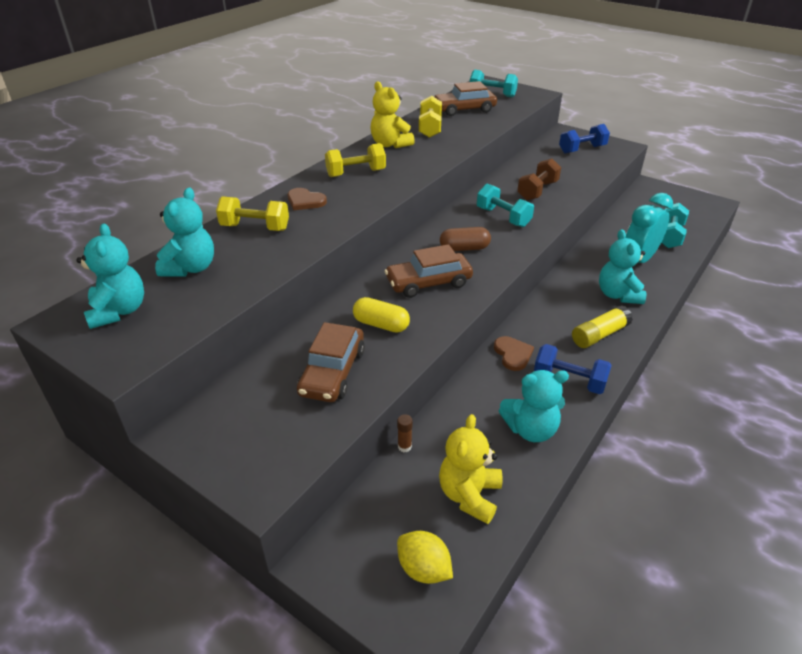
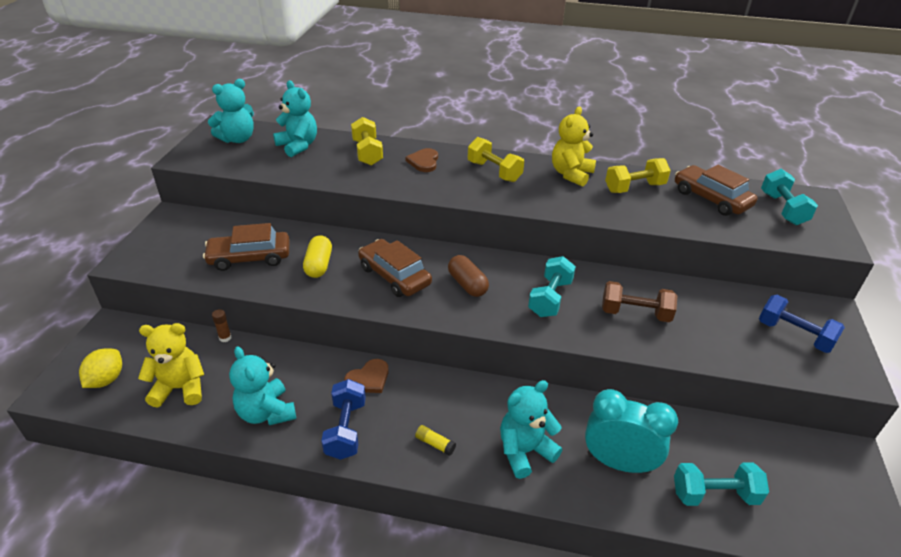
camera: 65 degrees right, 0 degrees up
turquoise teddy bear [155,188,214,277] -> turquoise teddy bear turned 120 degrees counterclockwise [273,80,317,157]
yellow glue stick [572,305,633,348] -> yellow glue stick [415,425,456,456], size x0.53

